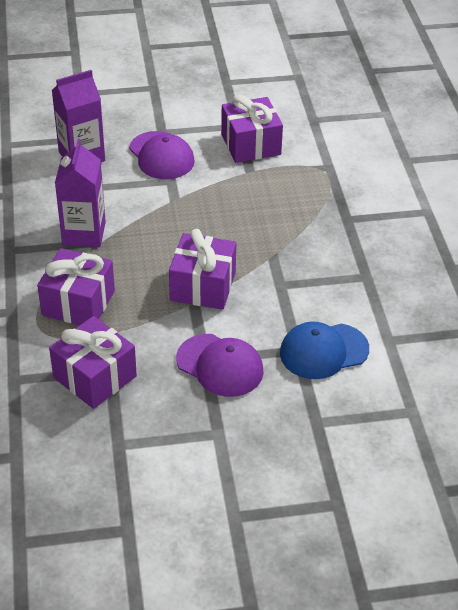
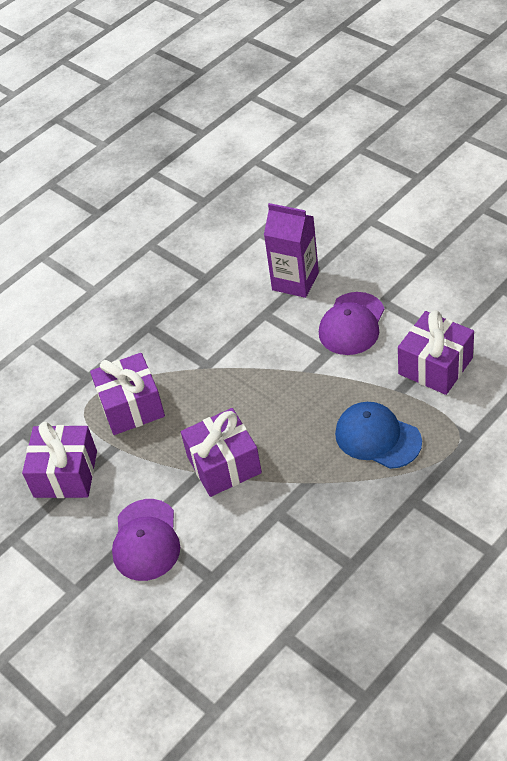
camera: 60 degrees right, 5 degrees up
purple carton [55,139,106,247] -> none
blue cap [280,321,369,379] -> blue cap moved to [335,402,422,469]

